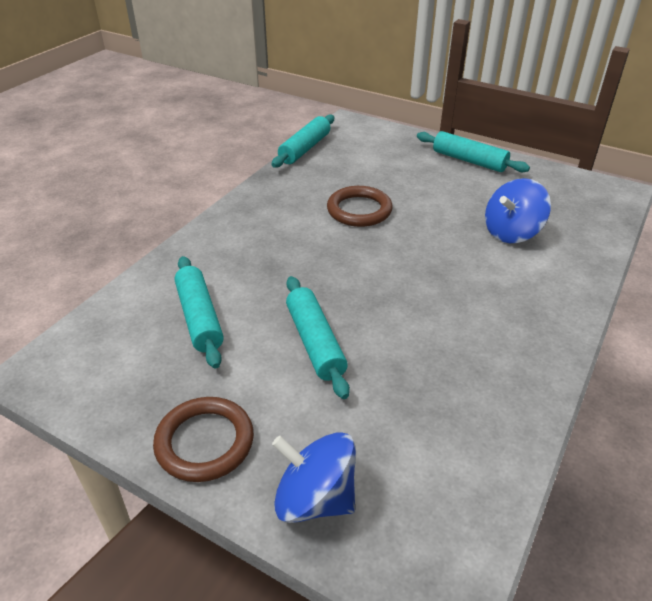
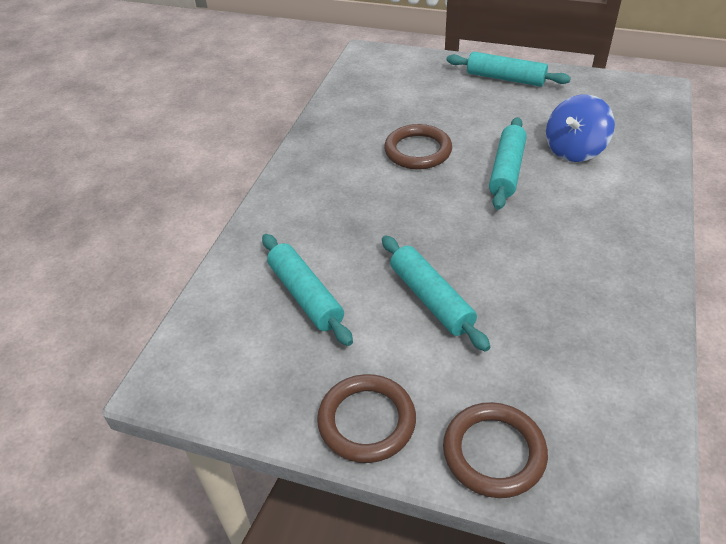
camera: 10 degrees left, 5 degrees up
turquoise rolling pin [272,115,334,168] -> turquoise rolling pin moved to [489,117,527,210]
blue spinning top [272,432,356,523] -> brown ring [443,402,548,498]

